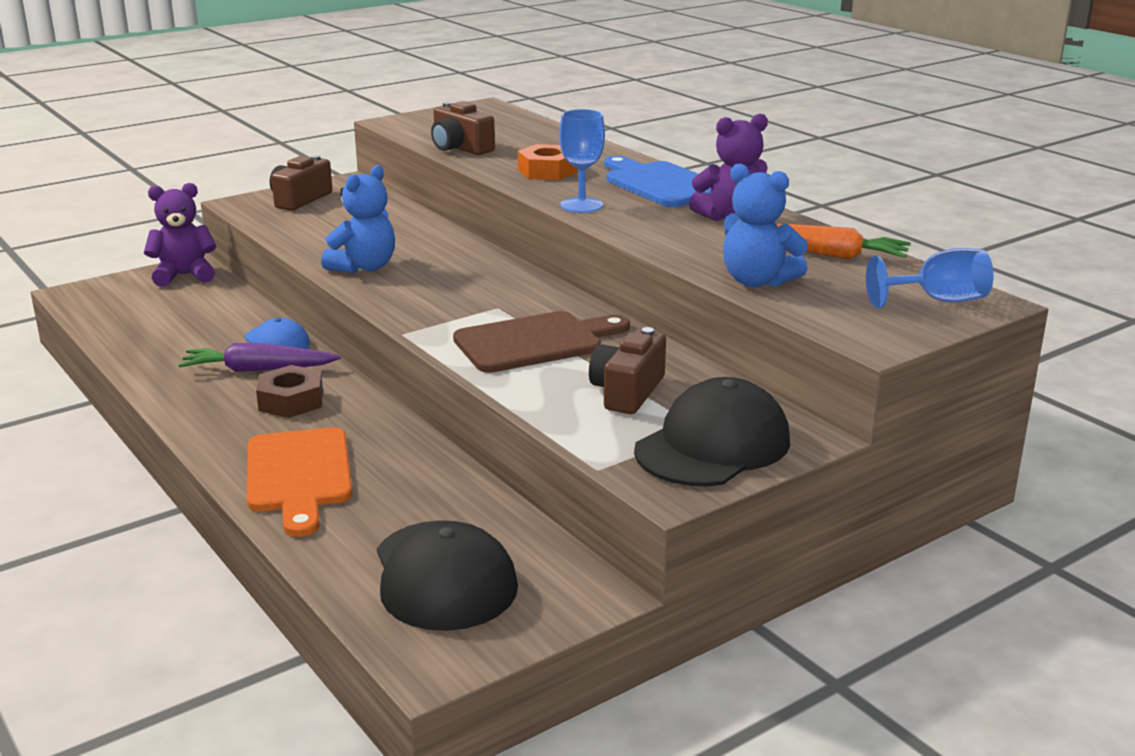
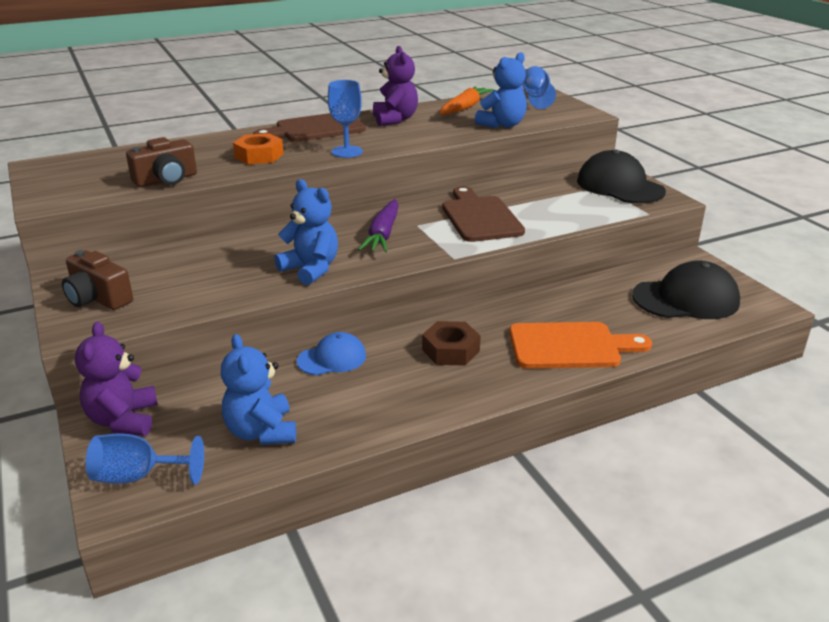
camera: 80 degrees left, 5 degrees up
purple carrot [178,343,341,372] -> purple carrot moved to [358,199,399,252]
brown camera [589,327,666,414] -> none
blue cutting board [604,156,711,207] -> brown cutting board [253,113,366,142]
none -> blue goblet [86,434,204,484]
none -> blue teddy bear [221,334,296,445]

